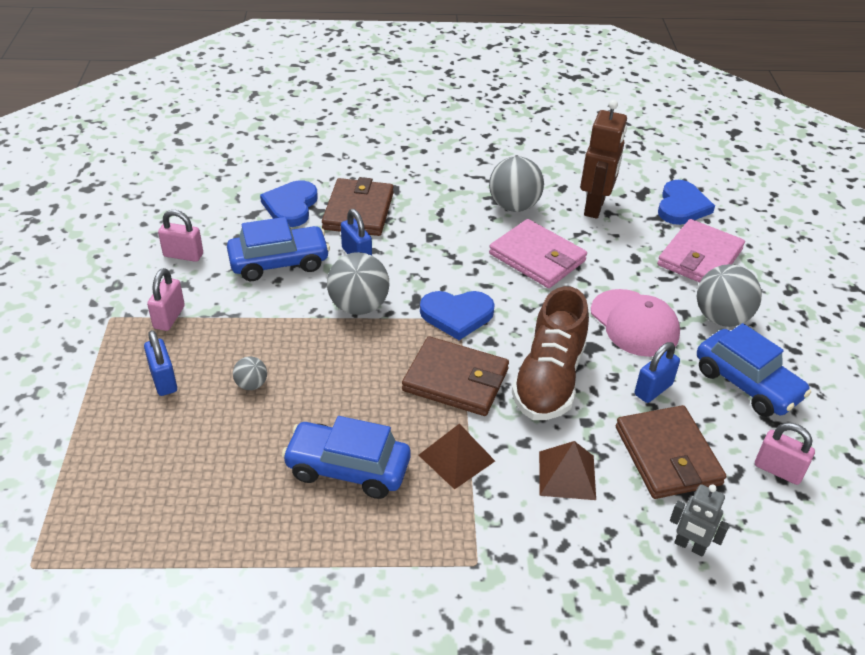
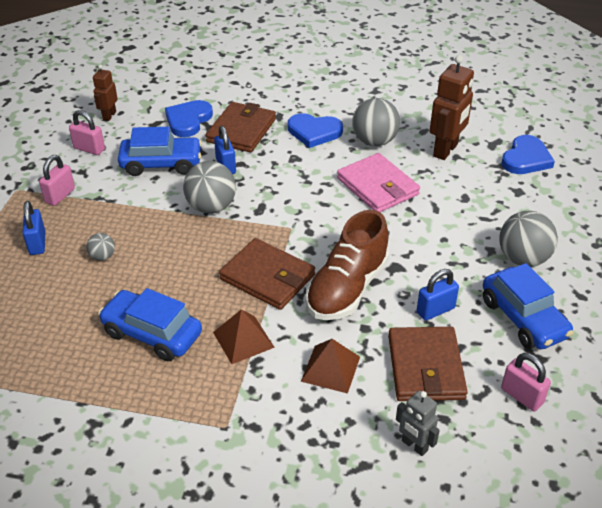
camera: 15 degrees right, 0 degrees up
blue heart [420,291,495,340] -> blue heart moved to [288,113,343,148]
pink cap [591,289,680,357] -> none
pink wallet [657,219,745,283] -> none
none -> brown robot [93,64,118,121]

